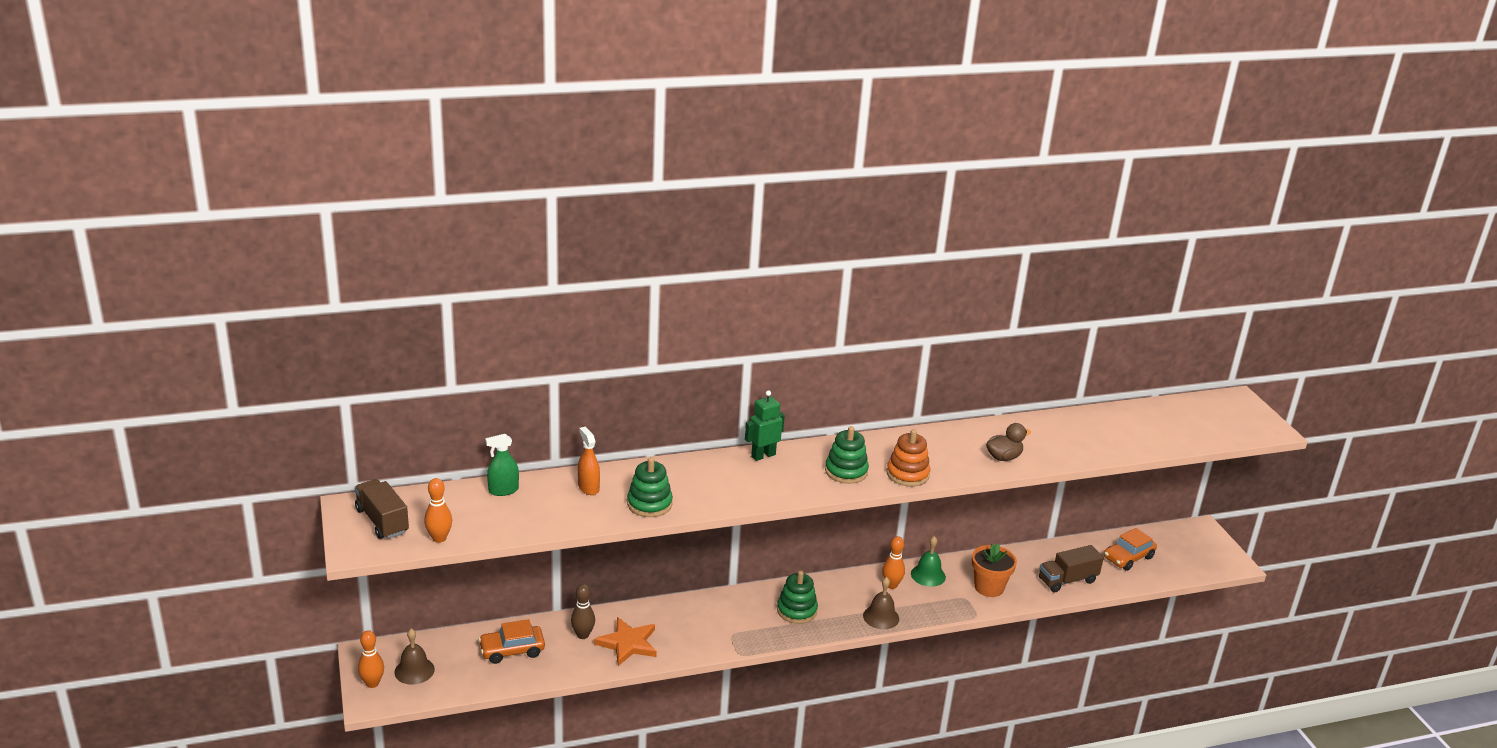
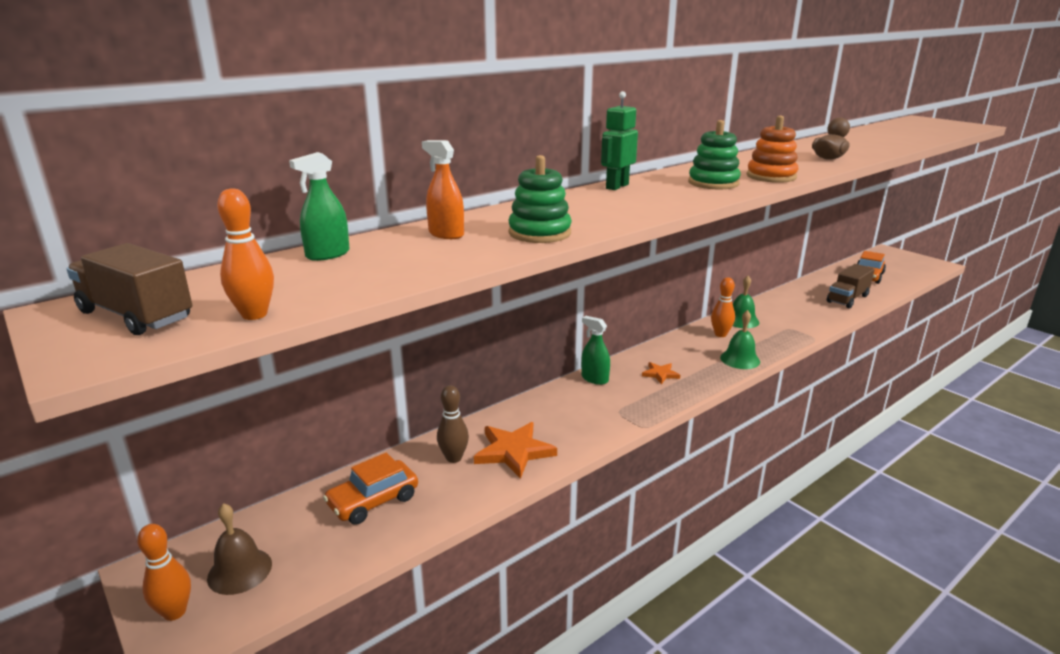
camera: 20 degrees left, 5 degrees down
green stacking toy [777,571,818,624] -> orange star [642,362,680,385]
brown bell [863,577,899,629] -> green bell [720,310,760,369]
orange flower pot [972,543,1017,597] -> none
none -> green spray bottle [581,316,610,385]

